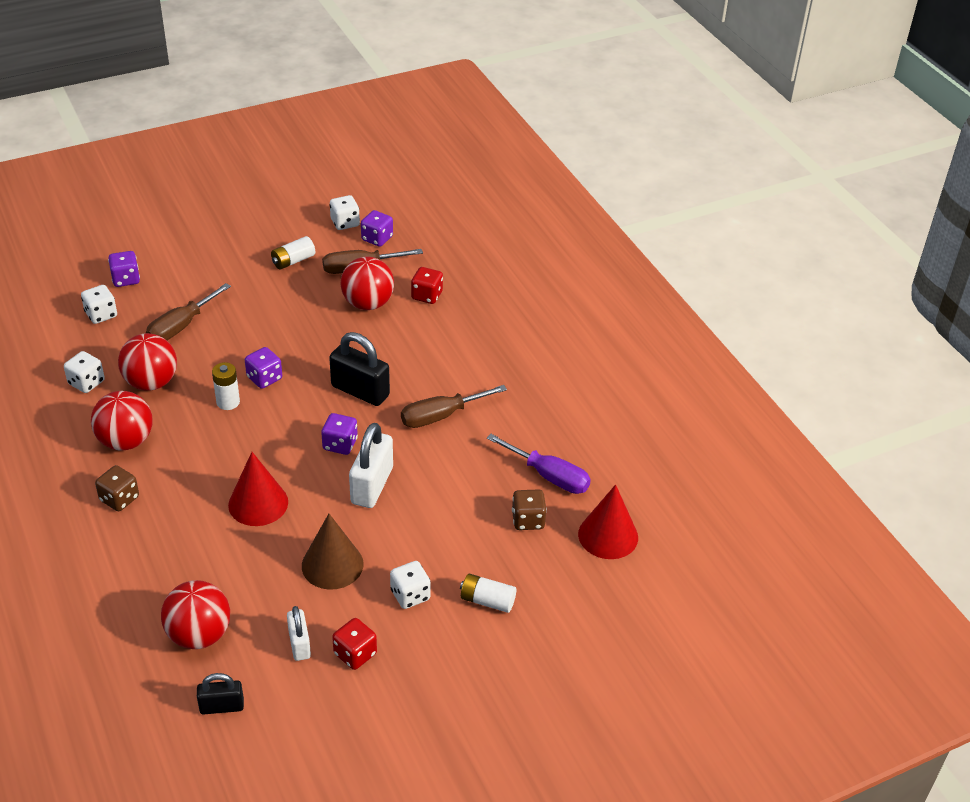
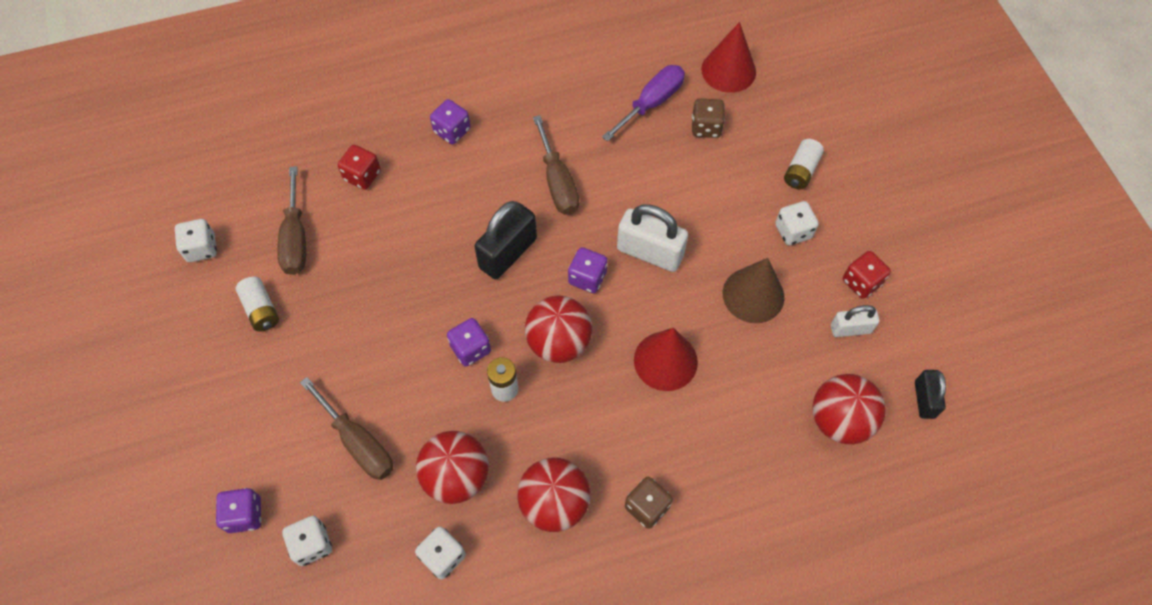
camera: 80 degrees left, 20 degrees up
red ball [340,257,394,310] -> red ball moved to [525,295,592,363]
purple dice [361,210,393,247] -> purple dice moved to [430,99,471,144]

